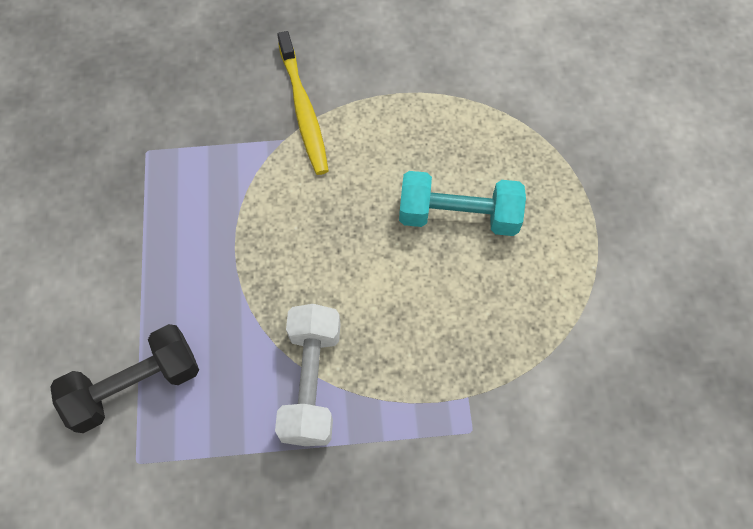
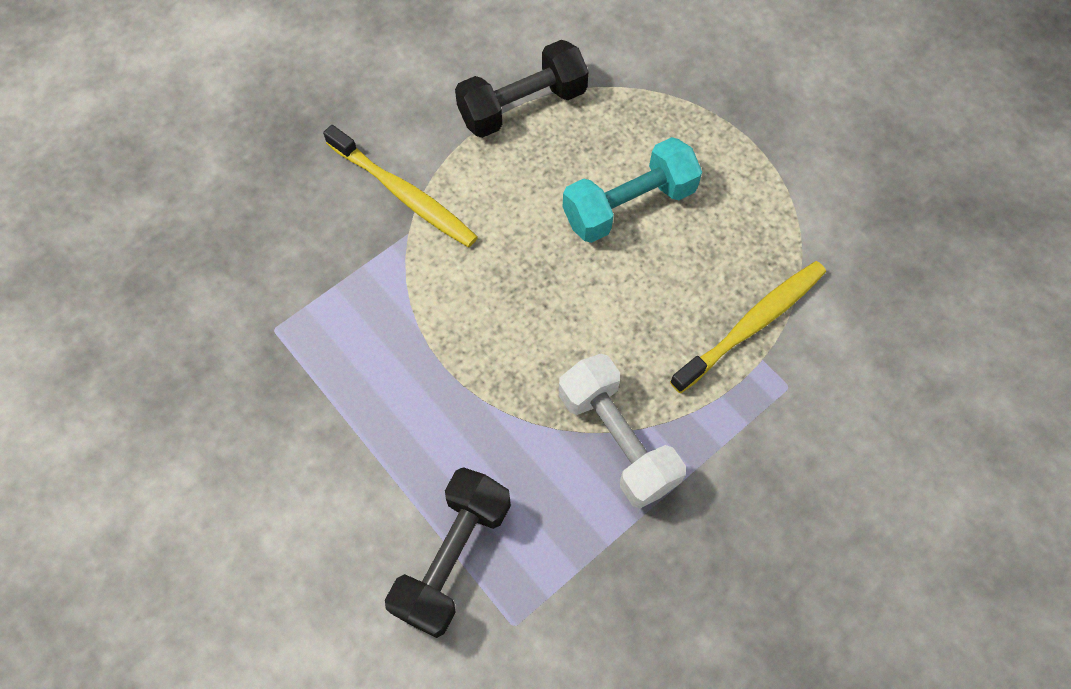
camera: 35 degrees left, 0 degrees up
none -> black dumbbell [455,40,589,138]
none -> yellow toothbrush [670,261,826,393]

